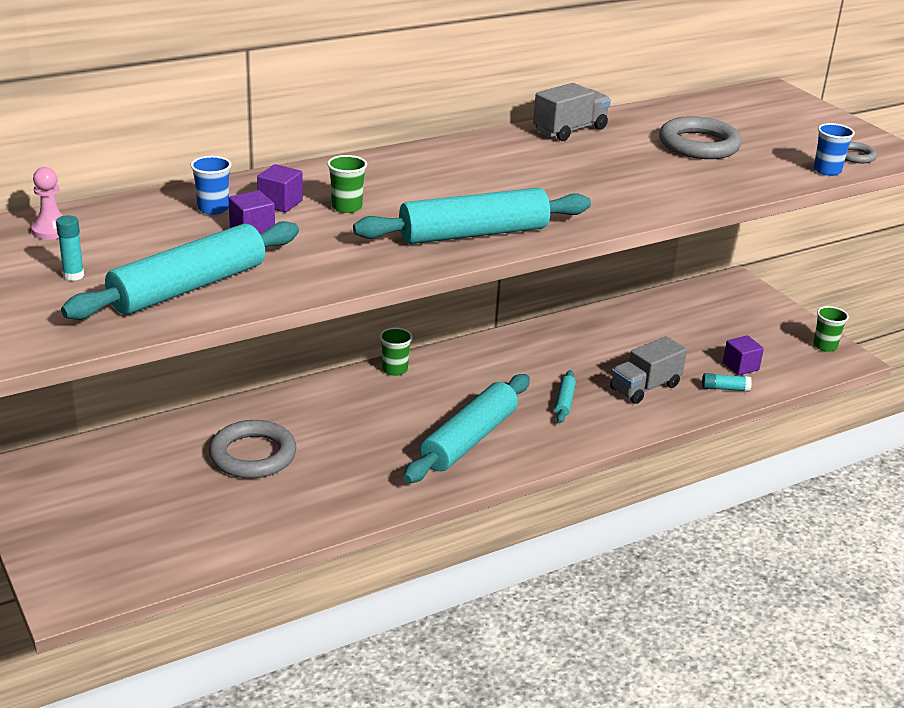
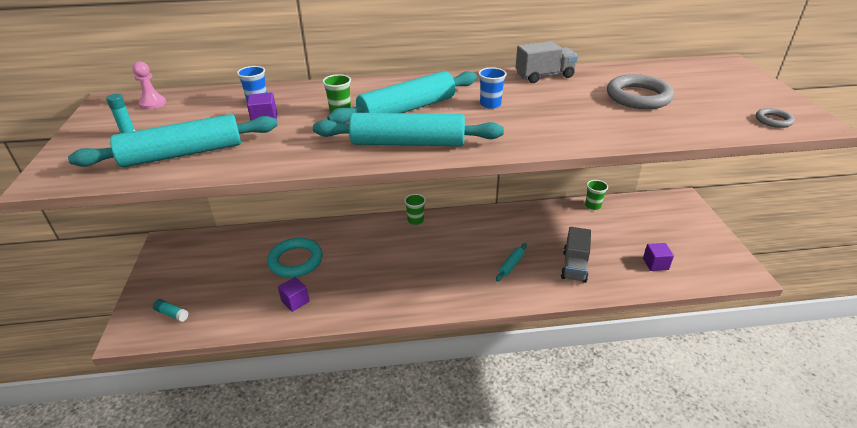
camera: 25 degrees right, 5 degrees up
grey ring [209,420,296,479] -> turquoise ring [267,238,322,278]
purple cube [257,164,303,212] -> purple cube moved to [278,277,310,312]
turquoise rolling pin [403,374,530,483] -> turquoise rolling pin moved to [327,71,477,123]
grey truck [610,336,687,404] -> grey truck turned 60 degrees counterclockwise [561,227,591,283]
turquoise glue stick [702,373,752,392] -> turquoise glue stick moved to [153,299,189,322]
green cup [813,306,849,352] -> green cup moved to [585,180,608,210]
blue cup [814,123,855,176] -> blue cup moved to [478,67,507,109]

